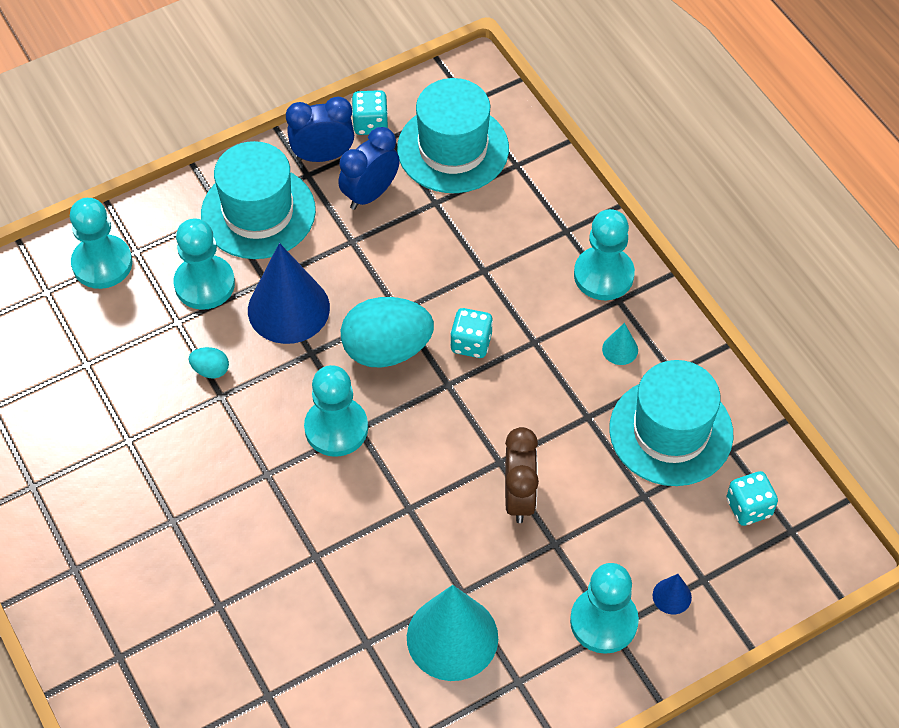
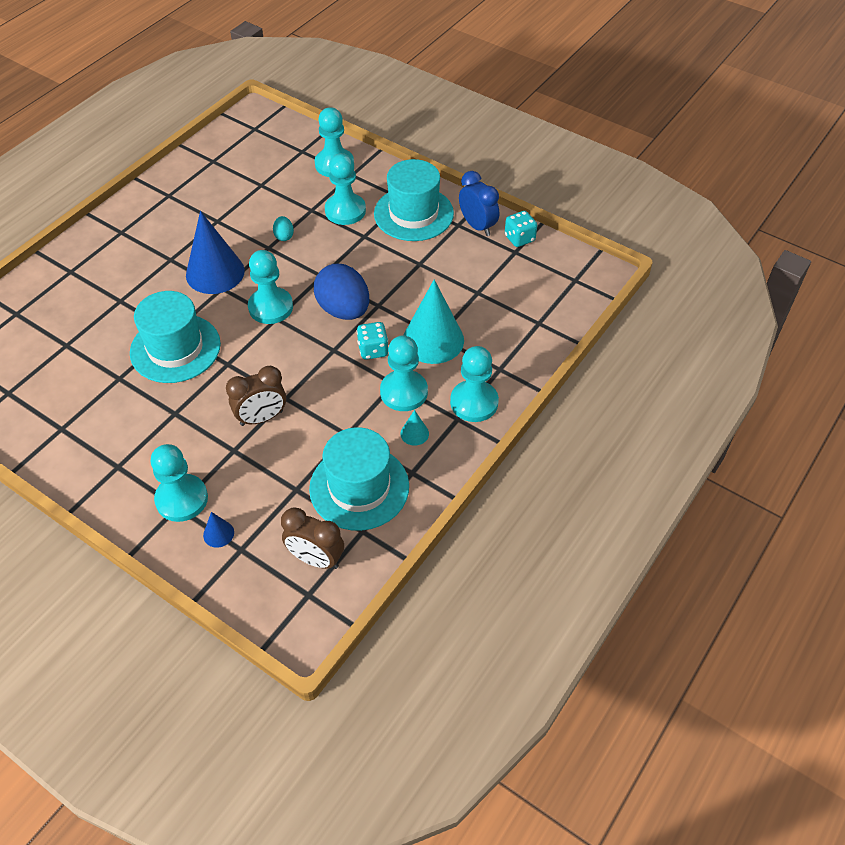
camera: 65 degrees right, 5 degrees down
blue cone [248,243,330,344] -> blue cone moved to [186,211,245,294]
blue clock [338,127,400,210] -> none
turquoise egg [341,297,434,368] -> blue egg [314,264,369,320]
turquoise hat [397,78,509,193] -> turquoise hat moved to [130,291,221,383]
turquoise cone [407,585,498,681] -> turquoise cone moved to [404,279,464,364]
turquoise dice [727,471,778,526] -> brown clock [281,507,344,569]
none -> turquoise pawn [380,335,428,411]

